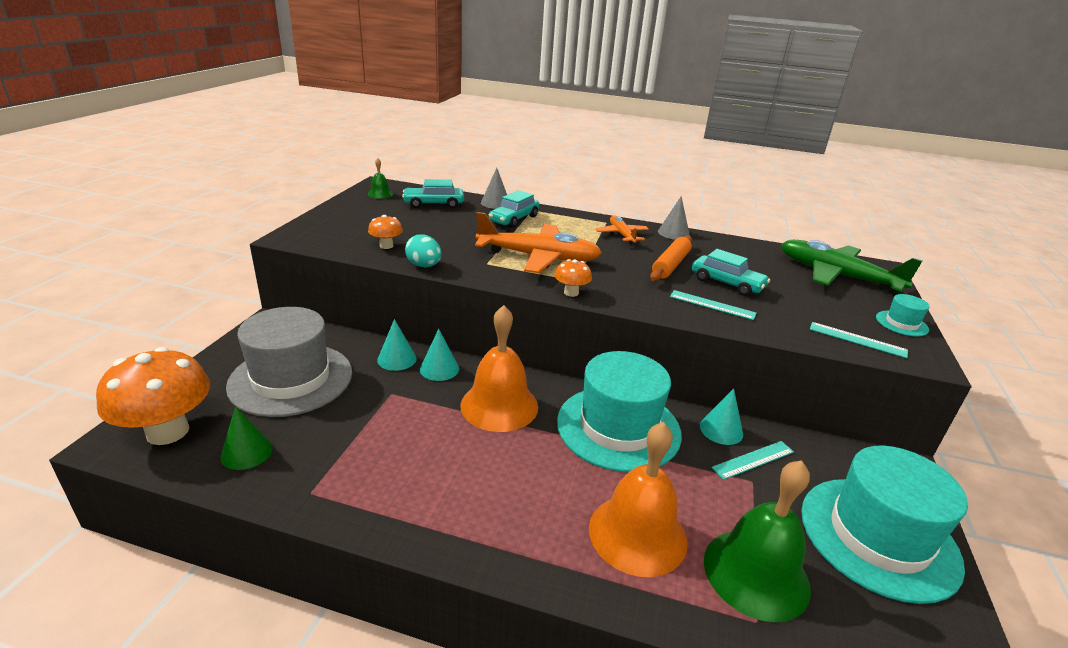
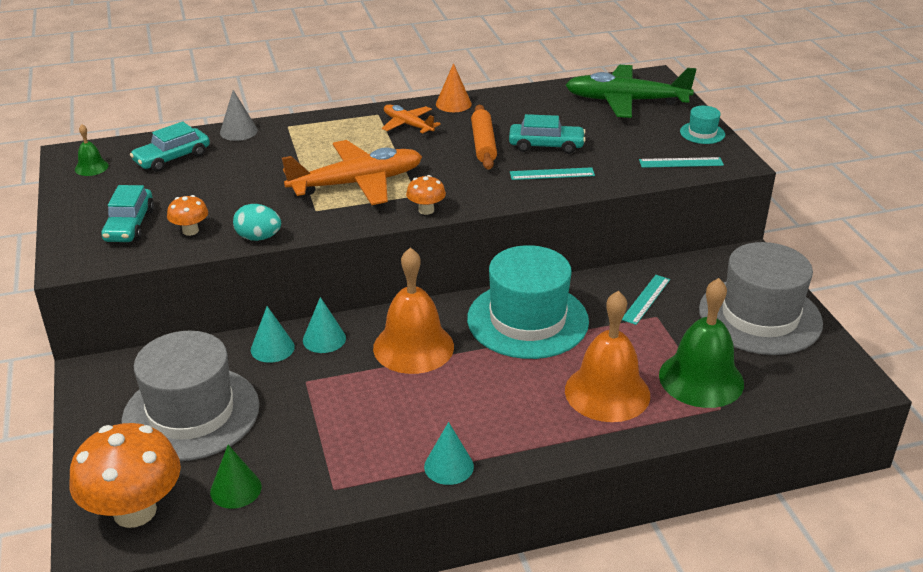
camera: 30 degrees left, 5 degrees up
turquoise car [489,190,540,228] -> turquoise car moved to [101,185,154,242]
grey cone [658,197,690,240] -> orange cone [436,63,472,112]
turquoise cone [700,388,743,445] -> turquoise cone moved to [424,422,474,485]
turquoise hat [801,446,968,604] -> grey hat [699,242,823,355]

